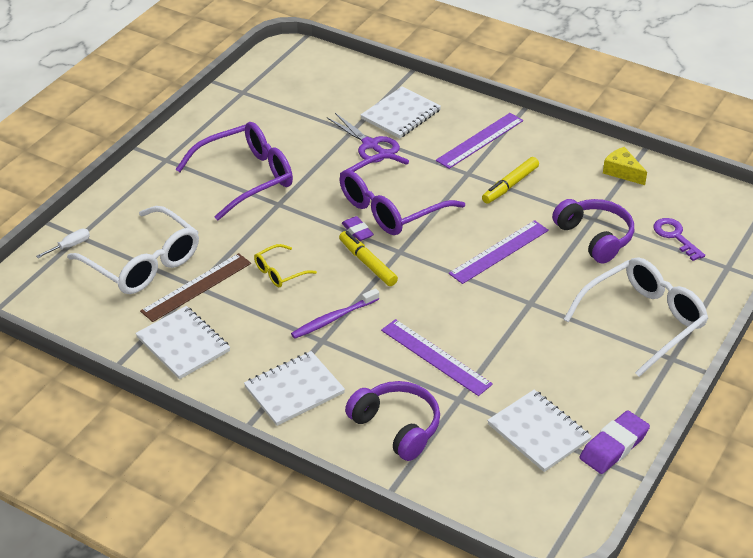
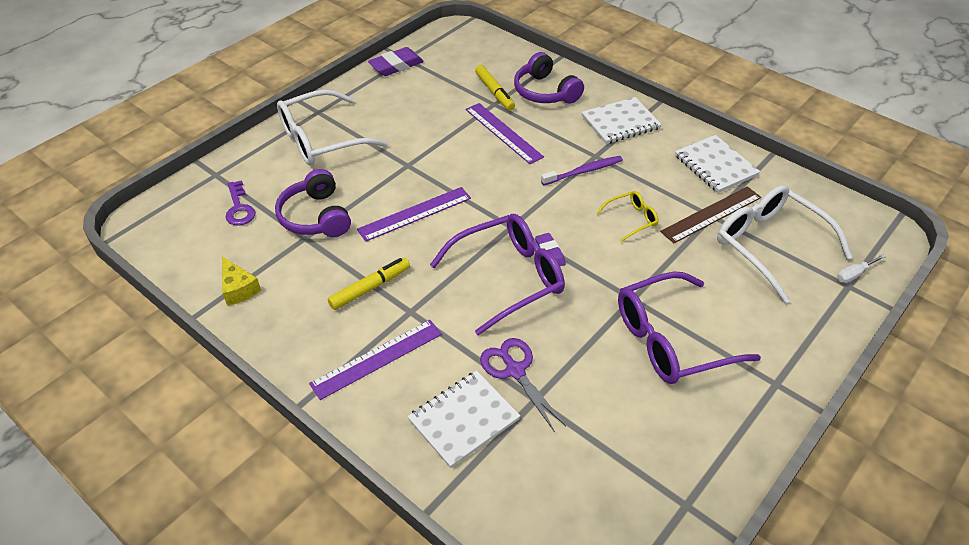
camera: 170 degrees left, 5 degrees up
yellow marker [339,231,398,286] -> yellow marker moved to [475,65,515,111]
white notebook [487,389,592,472] -> none

